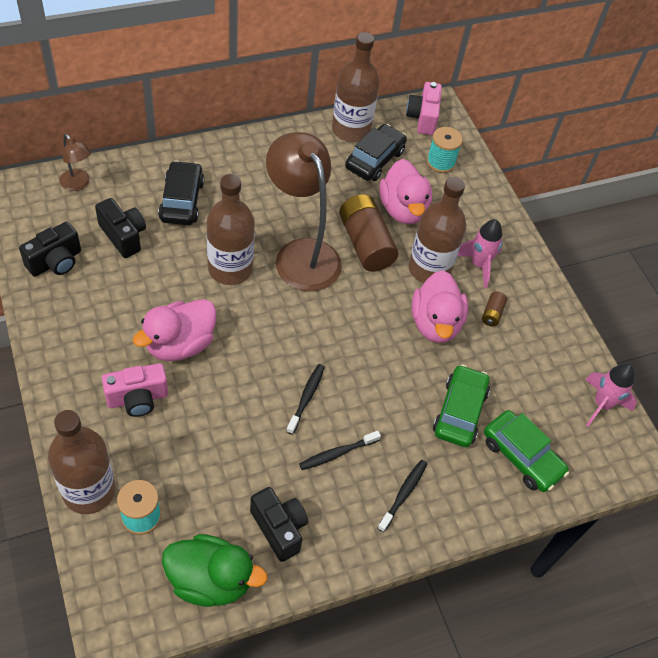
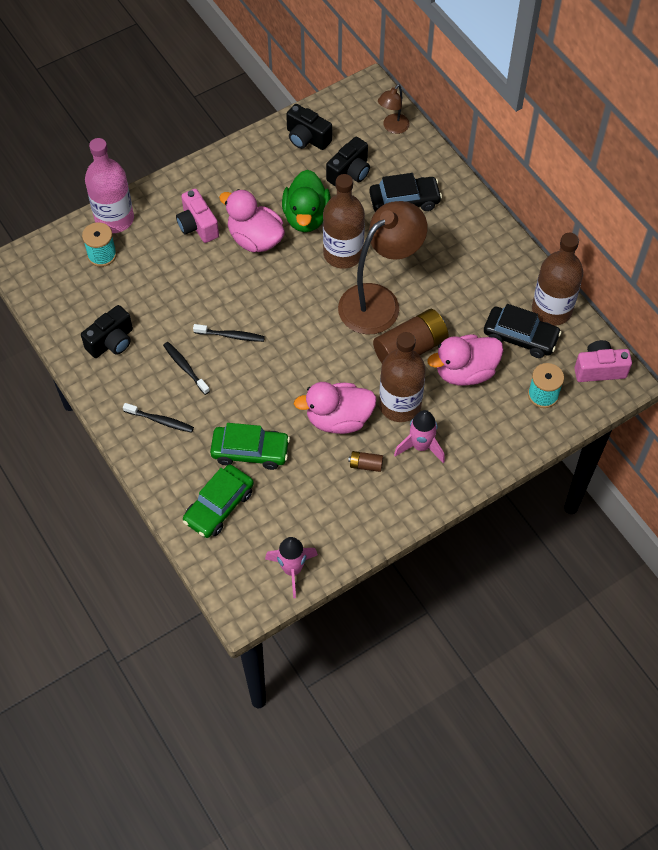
camera: 85 degrees right, 5 degrees up
brown bottle [48,410,116,514] -> pink bottle [85,138,134,233]
green duck [162,534,268,607] -> green duck moved to [282,170,331,232]

